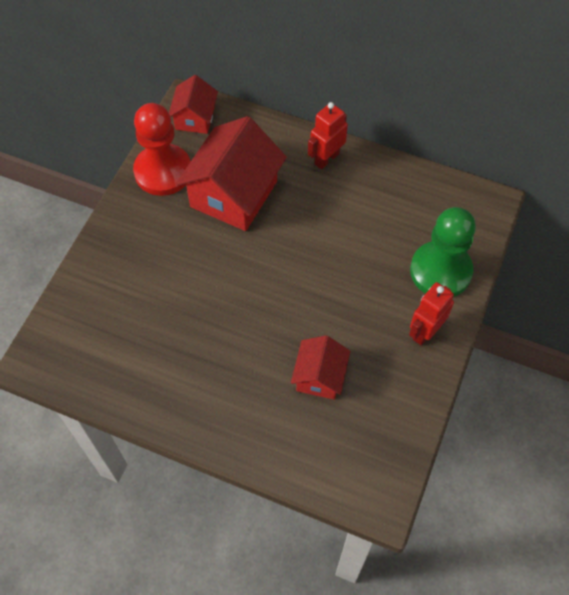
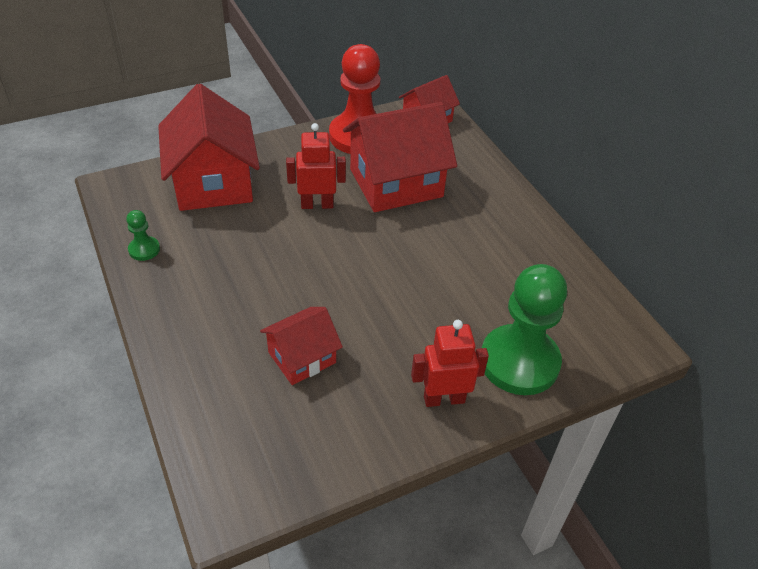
camera: 40 degrees right, 15 degrees down
red robot [308,102,348,169] -> red robot moved to [286,123,346,209]
none -> green pawn [126,210,160,261]
none -> red house [158,84,260,211]

